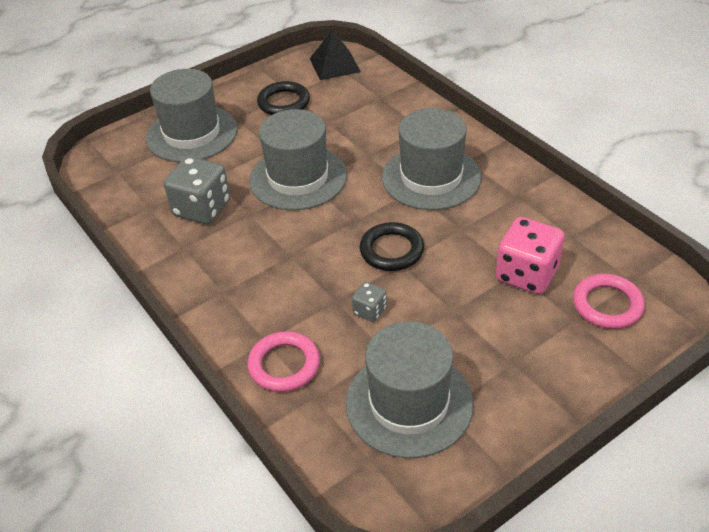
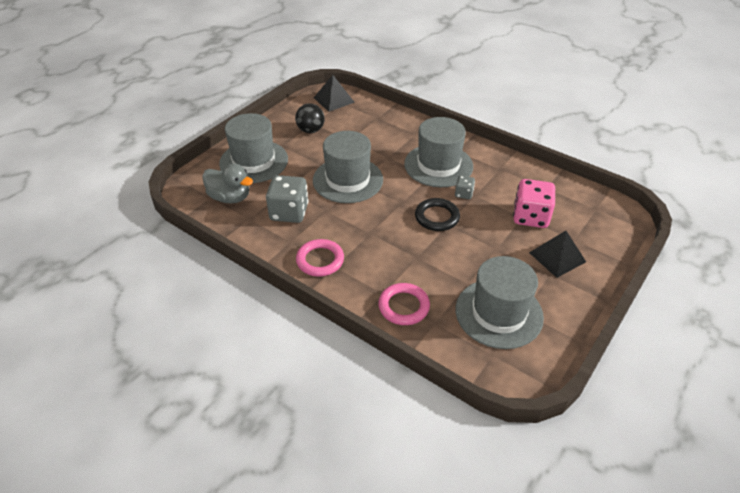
camera: 20 degrees left, 0 degrees up
black ring [257,81,310,115] -> black ball [295,104,325,133]
grey dice [352,282,387,322] -> grey dice moved to [455,176,475,199]
pink ring [573,274,645,329] -> pink ring moved to [296,239,344,277]
none -> grey duck [202,163,253,203]
none -> black pyramid [529,231,586,278]

